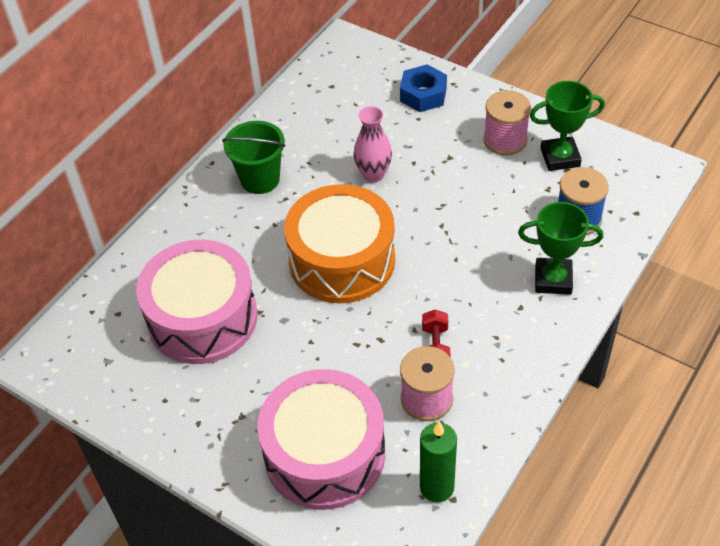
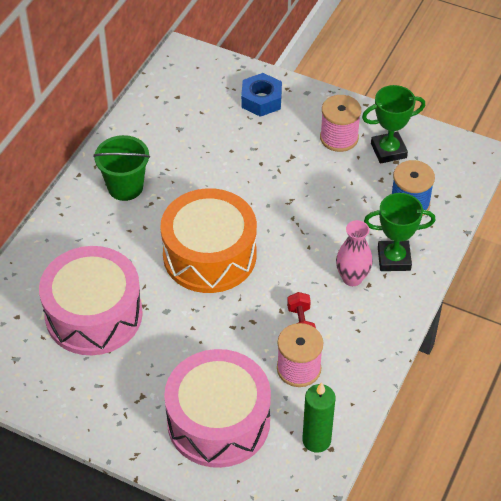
camera: 10 degrees left, 0 degrees up
pink vase [353,106,392,182] -> pink vase moved to [336,220,373,286]

